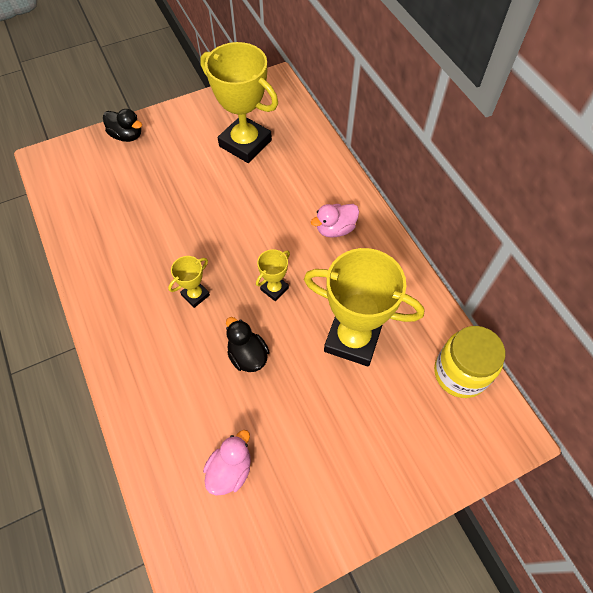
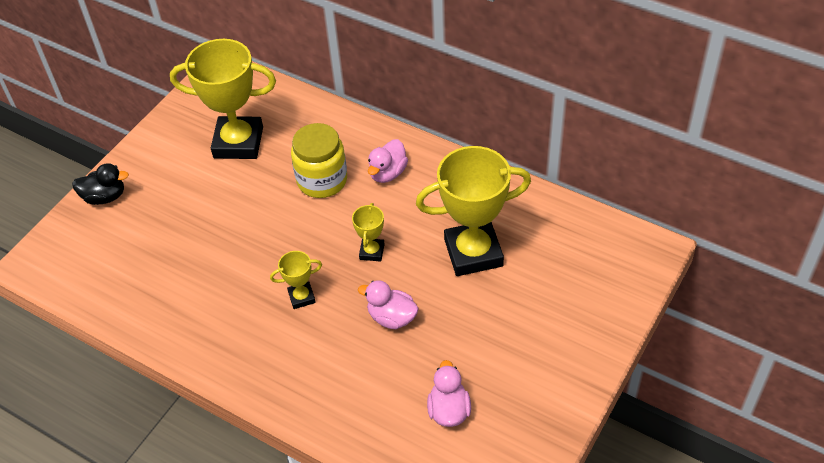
camera: 30 degrees left, 10 degrees down
yellow trophy [168,256,210,308] -> yellow trophy turned 60 degrees clockwise [270,251,322,309]
black duck [226,317,269,372] -> pink duck [358,280,419,329]
yellow jar [434,326,505,398] -> yellow jar moved to [291,123,347,198]

